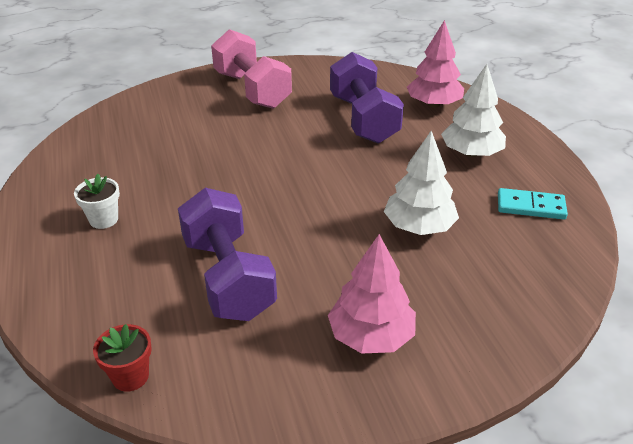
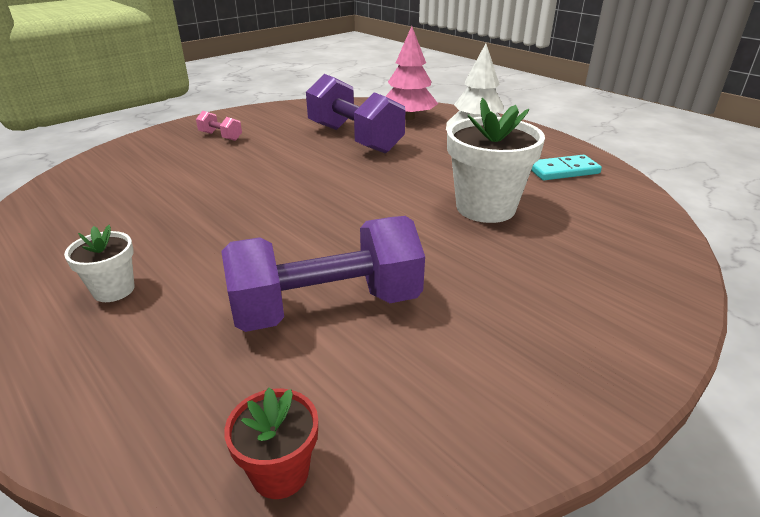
camera: 25 degrees left, 5 degrees down
purple dumbbell [178,188,277,321] -> purple dumbbell turned 60 degrees counterclockwise [221,216,425,332]
pink dumbbell [211,29,292,109] -> pink dumbbell [196,111,242,141], size x0.43
pink tree [328,234,416,354] -> none
white tree [384,131,459,235] -> white flower pot [447,98,545,223]

